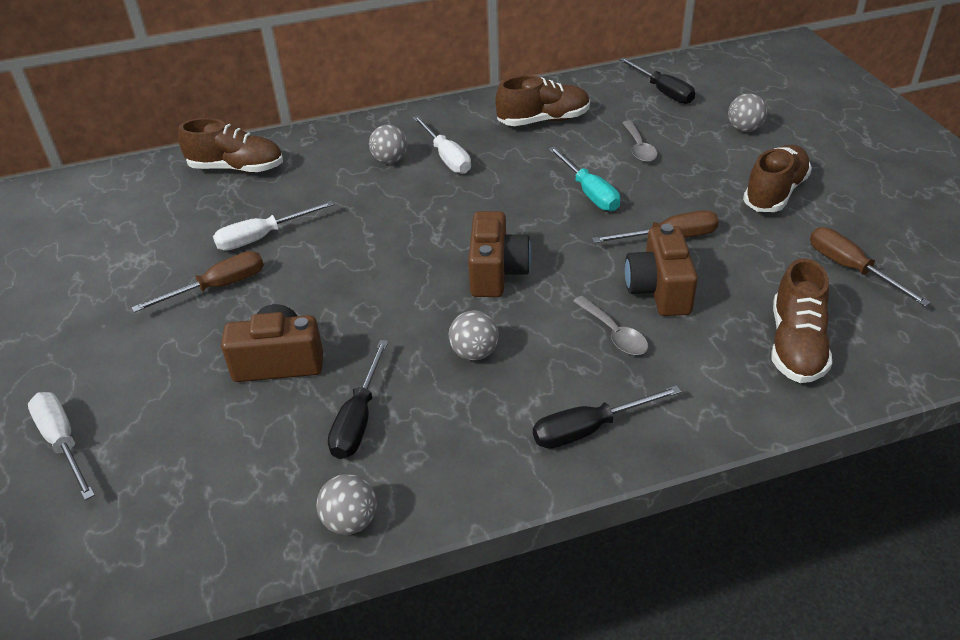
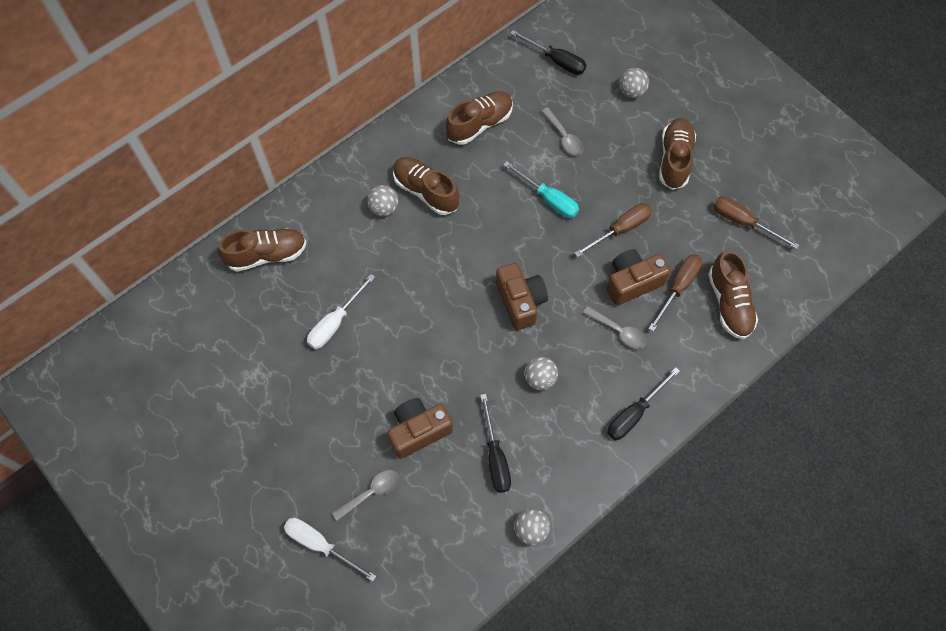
camera: 25 degrees left, 25 degrees up
brown screwdriver [131,251,264,313] -> brown screwdriver moved to [648,254,703,332]
white screwdriver [413,116,471,174] -> brown shoe [393,157,459,215]
brown camera [625,224,698,316] -> brown camera turned 90 degrees clockwise [606,249,670,306]
none -> grey spoon [332,470,399,521]

